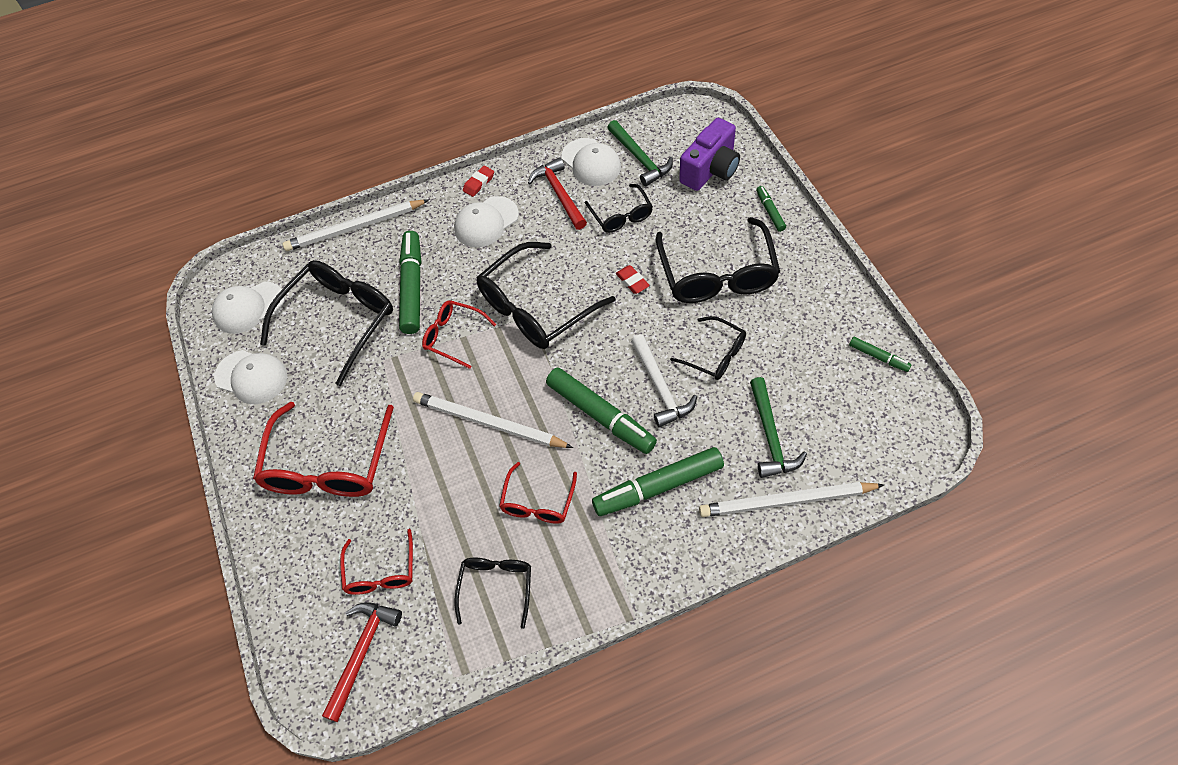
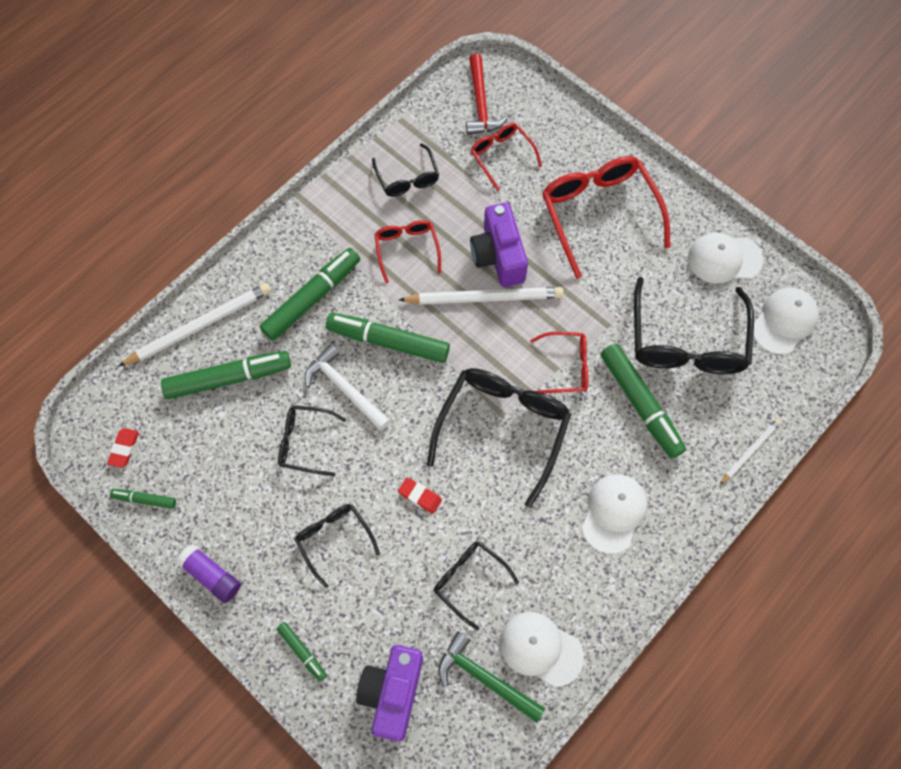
camera: 150 degrees right, 10 degrees up
white pencil [283,200,429,251] -> white pencil [720,419,781,485], size x0.54
red eraser [463,166,494,197] -> red eraser moved to [107,428,139,468]
red hammer [528,157,587,230] -> none
black glasses [656,217,780,303] -> black glasses [295,504,380,588], size x0.55
green hammer [750,377,807,478] -> green marker [161,351,291,399]
none -> purple glue stick [176,544,241,603]
none -> purple camera [470,203,528,287]

